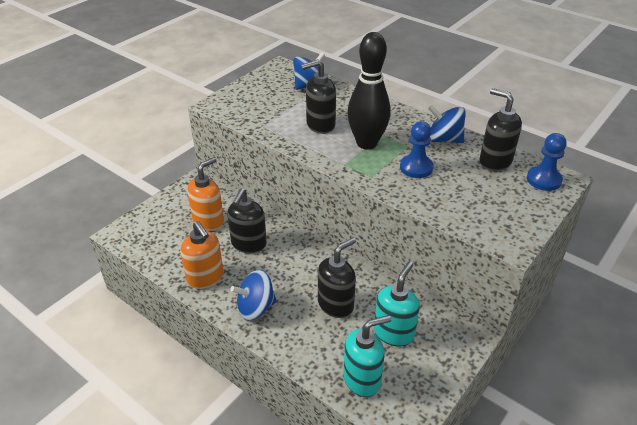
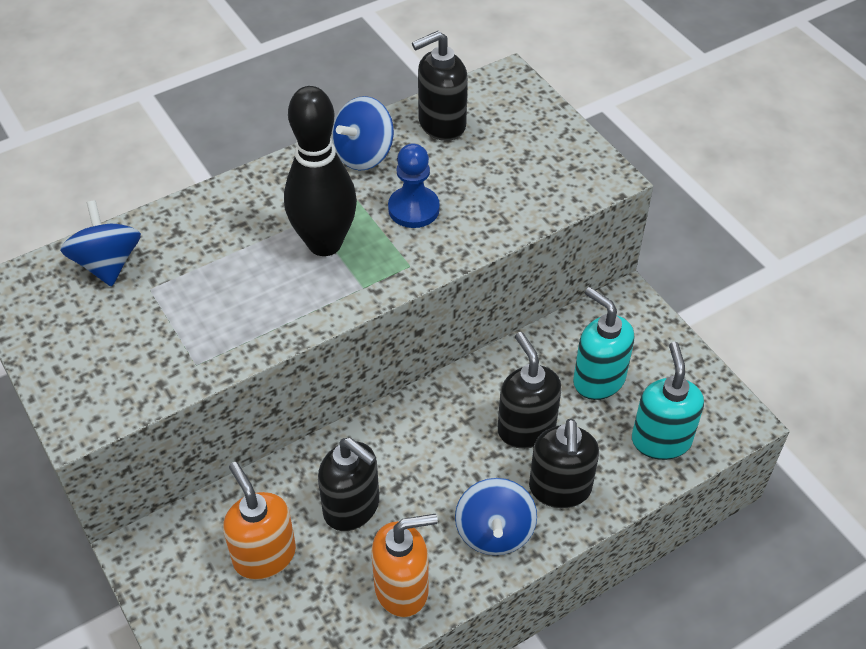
camera: 70 degrees left, 10 degrees up
black soap dispenser [301,60,336,134] -> black soap dispenser moved to [529,418,599,508]
blue pawn [527,133,567,191] -> none

